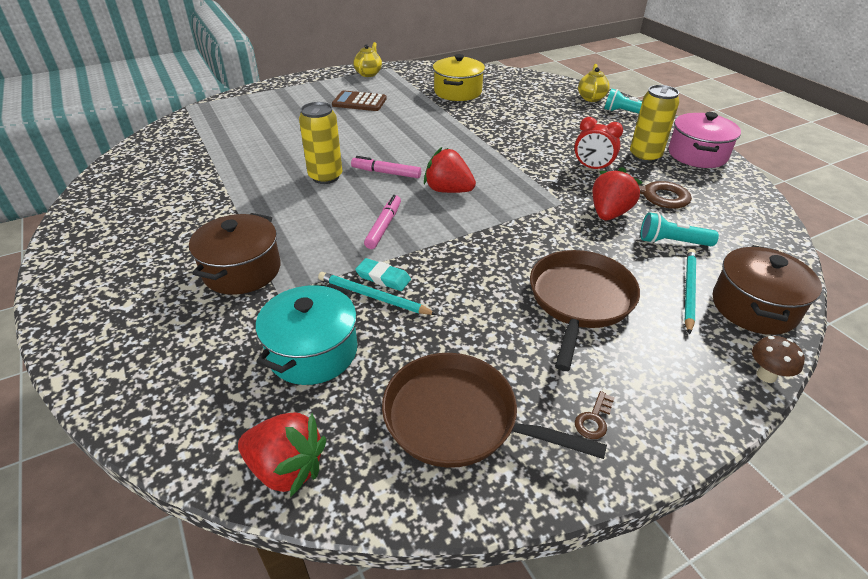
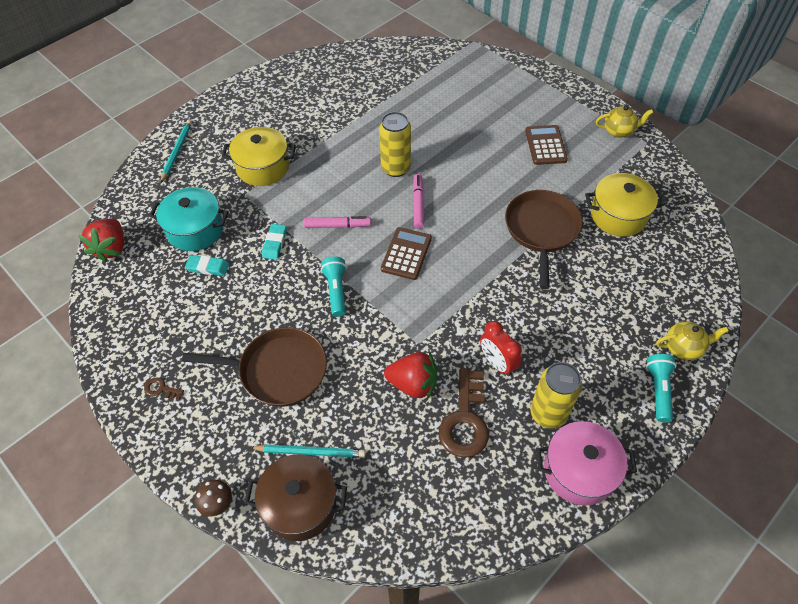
camera: 75 degrees right, 15 degrees up
brown pot [189,213,281,295] -> yellow pot [222,127,296,186]
turquoise pencil [318,272,437,315] -> turquoise pencil moved to [161,120,192,183]
brown pan [382,353,607,468] -> brown pan moved to [505,190,583,289]
red strawberry [424,147,476,193] -> brown calculator [381,227,432,280]
red clock [574,117,623,172] -> red clock turned 45 degrees counterclockwise [480,321,522,376]
turquoise flashlight [641,212,719,246] -> turquoise flashlight moved to [321,257,347,317]
none -> turquoise eraser [185,255,229,276]

